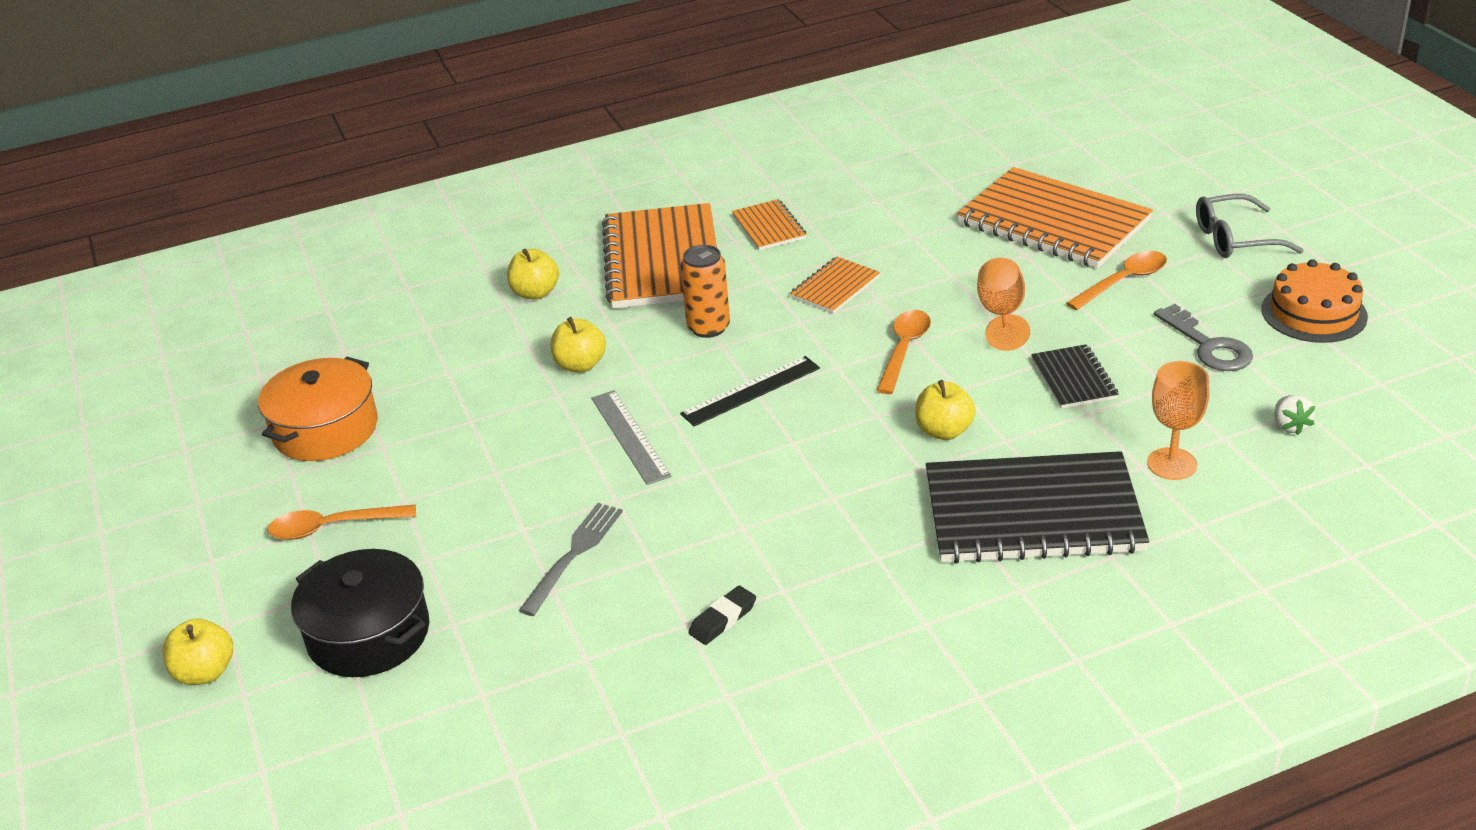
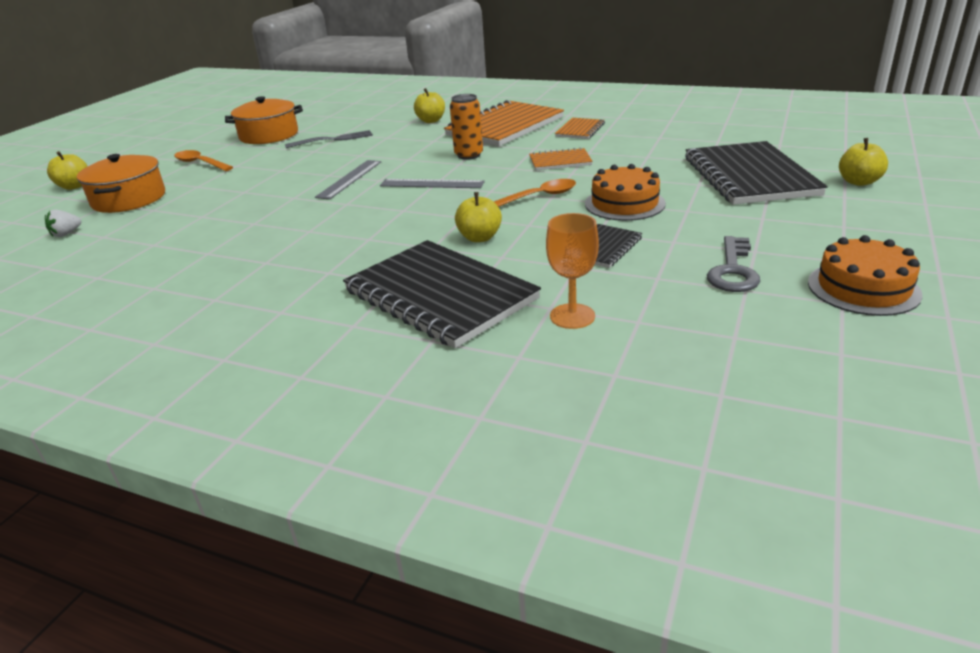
camera: 45 degrees right, 5 degrees down
black pot [291,549,429,677] -> orange pot [77,154,165,213]
grey fork [518,503,623,616] -> grey fork moved to [285,130,373,148]
yellow apple [551,317,606,372] -> yellow apple moved to [839,138,888,186]
black ruler [680,356,820,426] -> grey ruler [380,179,485,188]
black eraser [688,586,756,645] -> none
orange notebook [957,167,1153,268] -> black notebook [685,141,828,205]
orange goblet [977,258,1030,351] -> orange cake [585,164,666,221]
orange spoon [1066,251,1167,310] -> none
grey glasses [1196,194,1304,258] -> none
white strawberry [1274,395,1315,435] -> white strawberry moved to [45,210,81,237]

